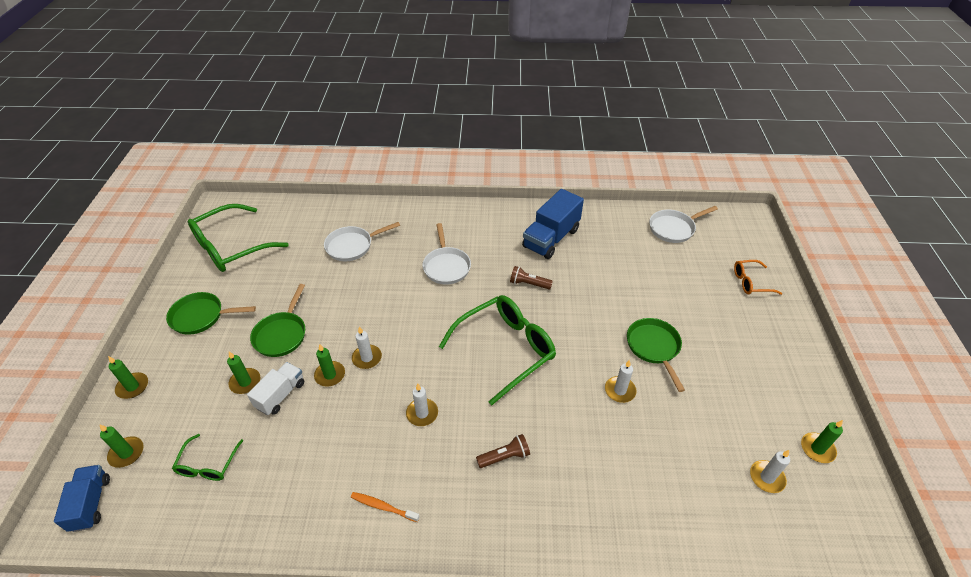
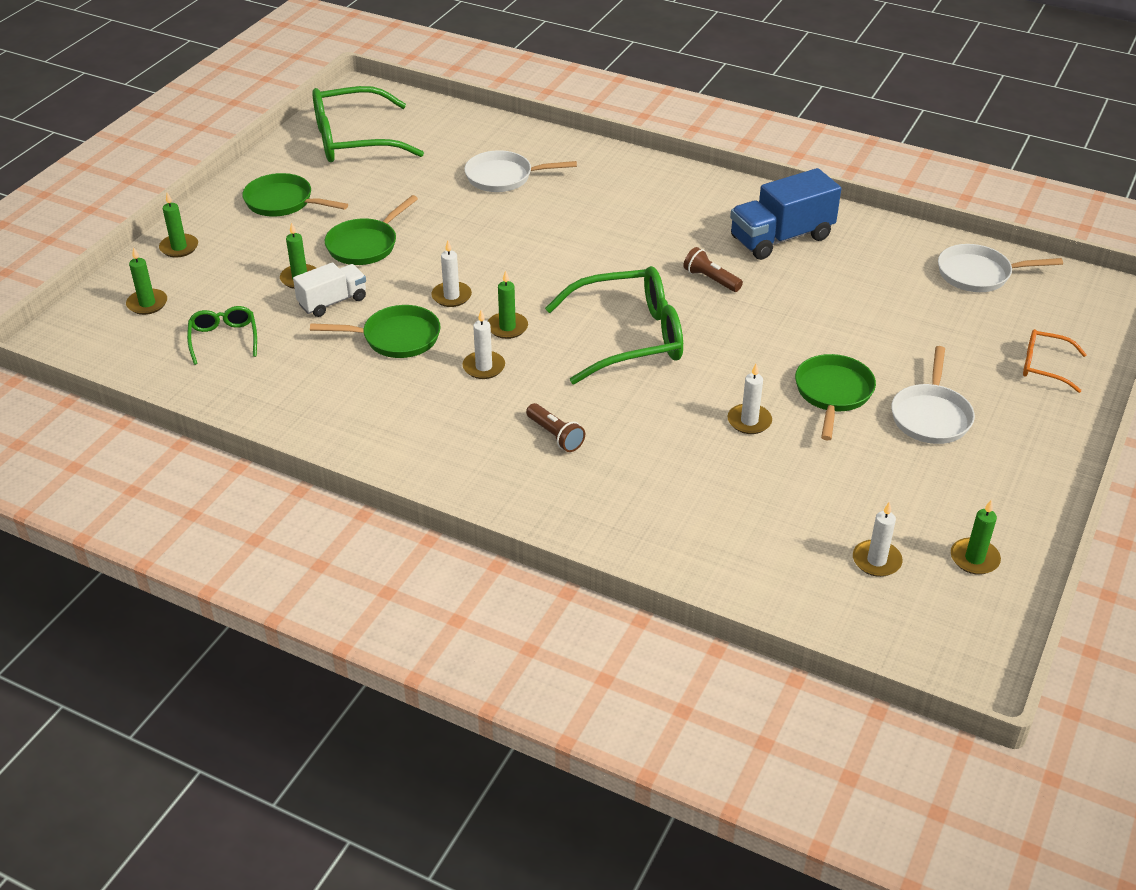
camera: 25 degrees right, 5 degrees down
blue truck [54,465,110,532] -> none
green glasses [172,434,244,481] -> green glasses turned 135 degrees clockwise [187,306,257,365]
green candle [314,344,345,387] -> green candle moved to [488,270,528,339]
orange toothbrush [351,492,420,522] -> none
white pan [422,223,471,285] -> white pan moved to [891,346,975,444]
brown flashlight [476,434,530,468] -> brown flashlight turned 45 degrees clockwise [526,403,585,452]
none -> green pan [310,305,441,358]

